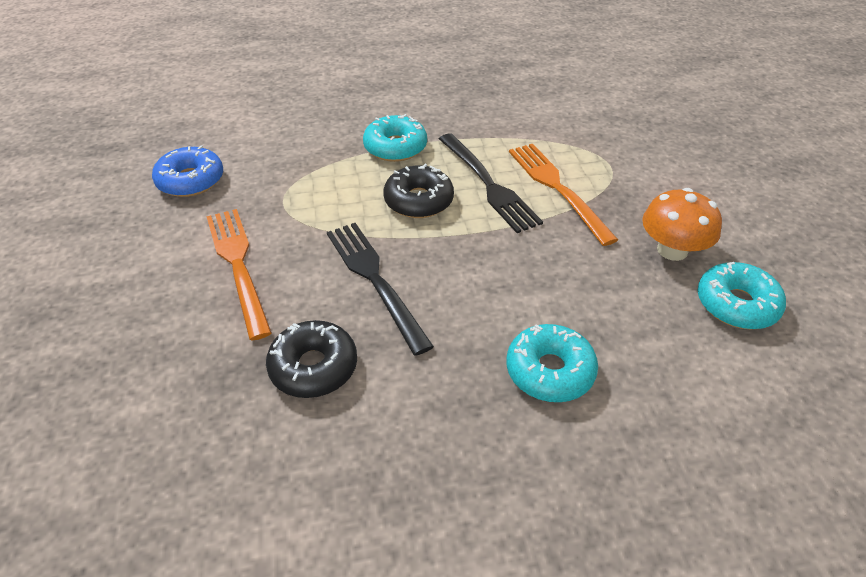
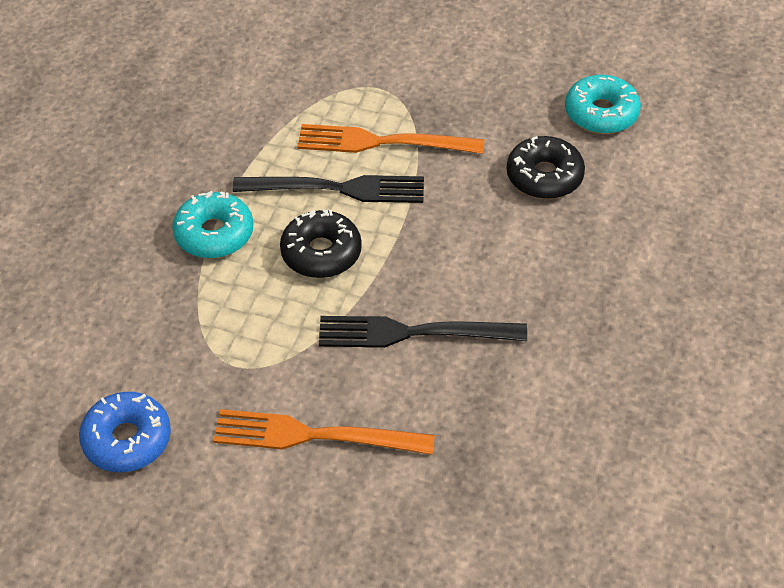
camera: 60 degrees left, 5 degrees up
black donut [266,320,357,398] -> black donut moved to [506,136,585,199]
turquoise donut [506,324,598,402] -> none
orange mushroom [642,188,722,261] -> none

